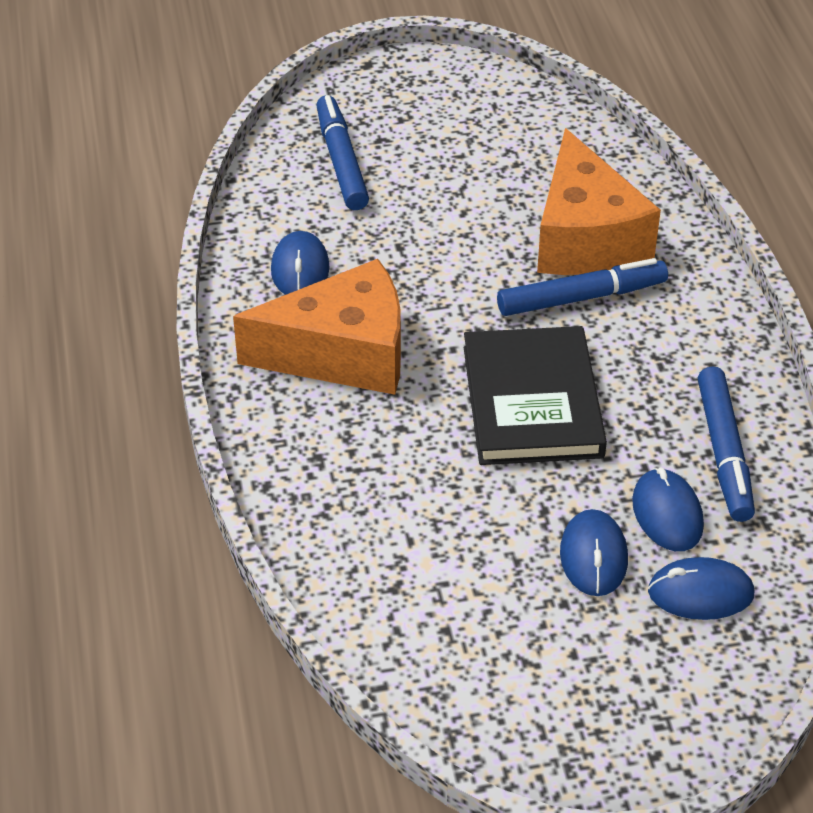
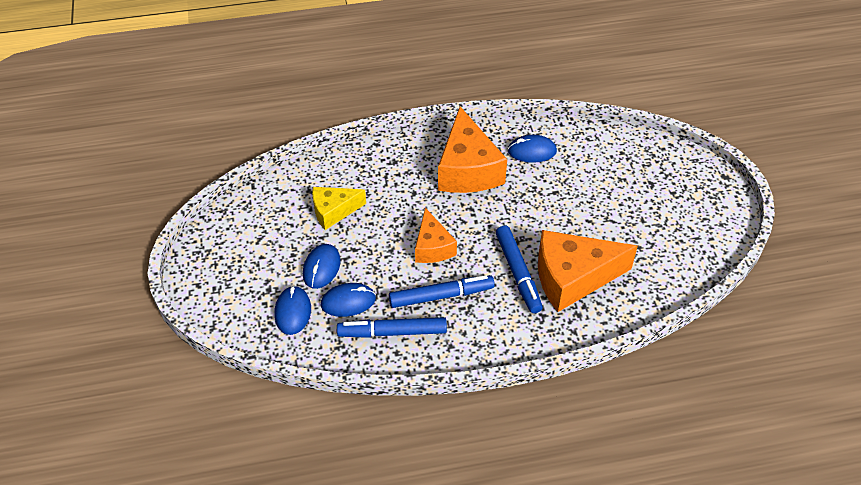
camera: 90 degrees right, 5 degrees up
blue marker [316,95,369,210] -> blue marker moved to [389,275,495,308]
black book [464,326,607,465] -> orange cheese [415,208,457,263]
blue mouse [560,509,628,596] -> blue mouse turned 75 degrees counterclockwise [303,244,341,289]
none -> yellow cheese [312,187,366,230]

